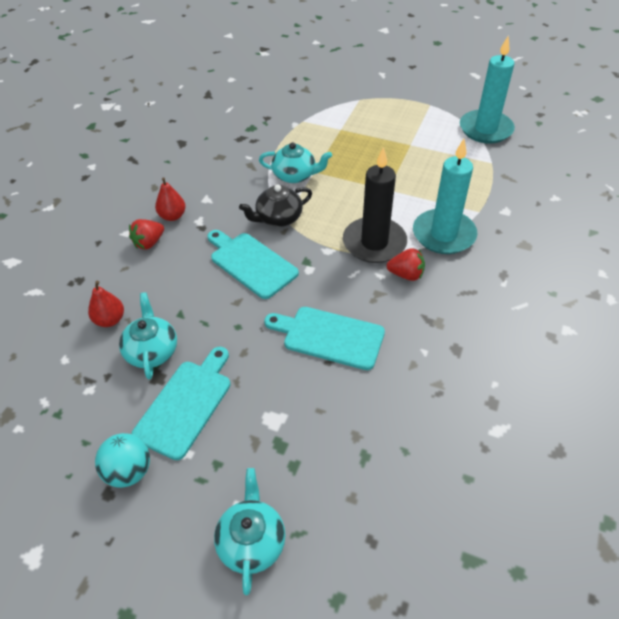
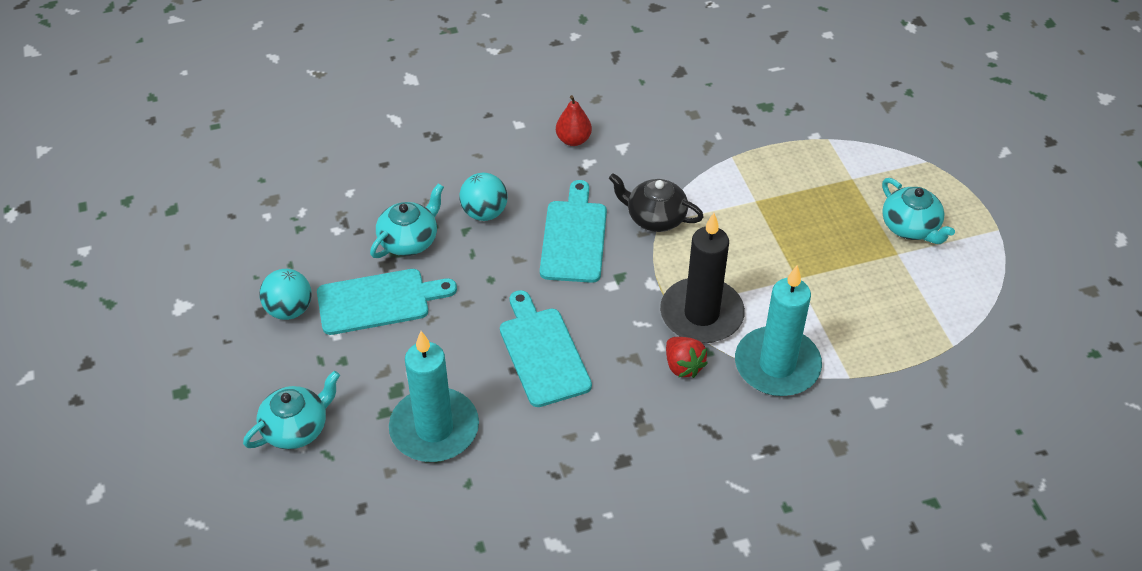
camera: 50 degrees right, 0 degrees up
red pear [88,281,124,327] -> none
red strawberry [129,219,164,250] -> none
turquoise teapot [259,142,332,183] -> turquoise teapot moved to [882,178,955,244]
turquoise candle [460,36,515,144] -> turquoise candle moved to [389,331,479,462]
none -> turquoise ball [459,173,508,221]

